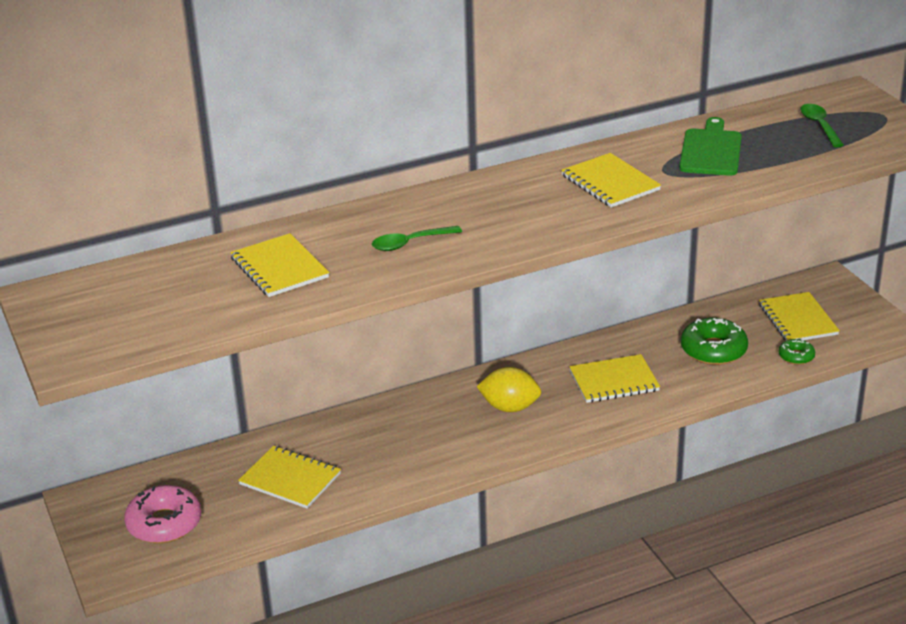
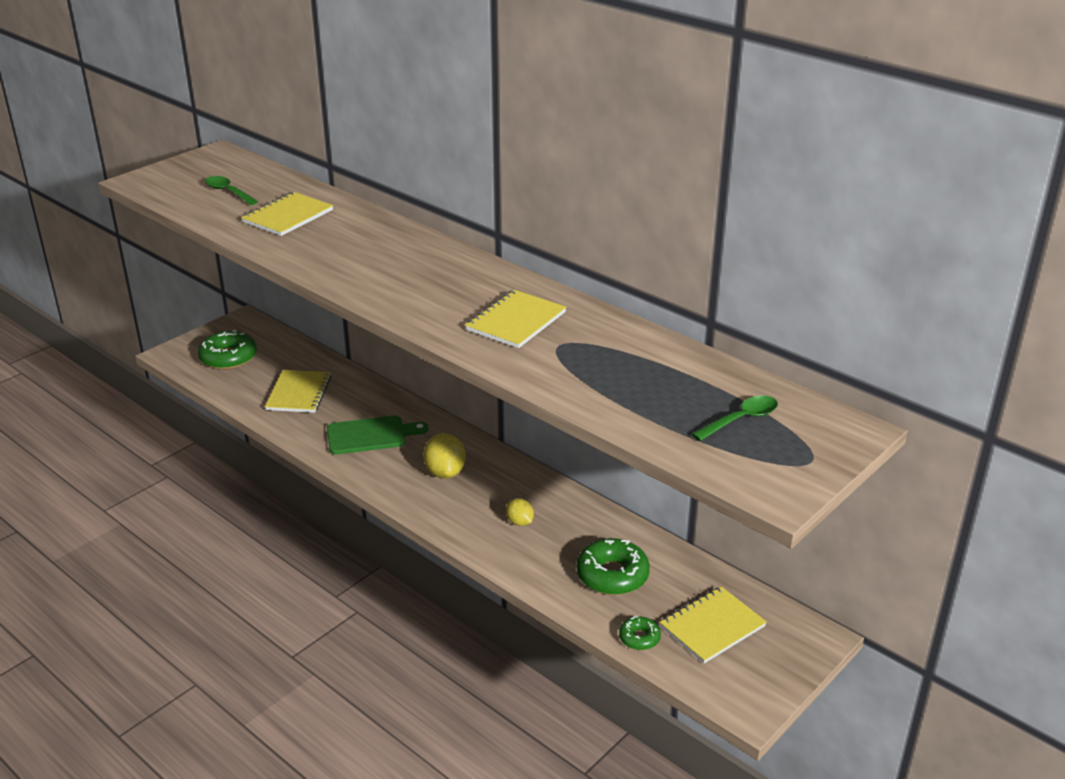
camera: 65 degrees right, 0 degrees up
pink donut [124,485,201,543] -> green donut [198,330,257,370]
green spoon [372,226,462,251] -> green spoon moved to [205,176,258,205]
yellow notebook [569,354,660,403] -> yellow lemon [506,498,534,526]
green cutting board [679,117,742,176] -> green cutting board moved to [327,416,428,455]

